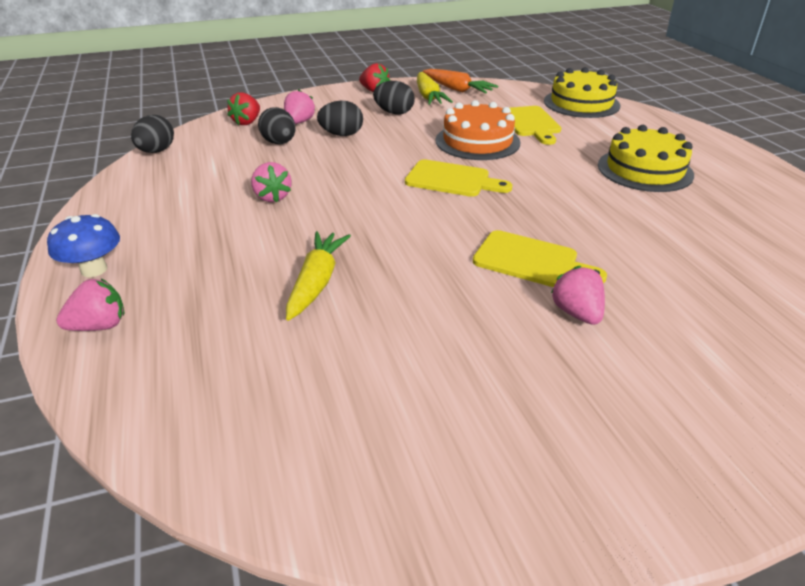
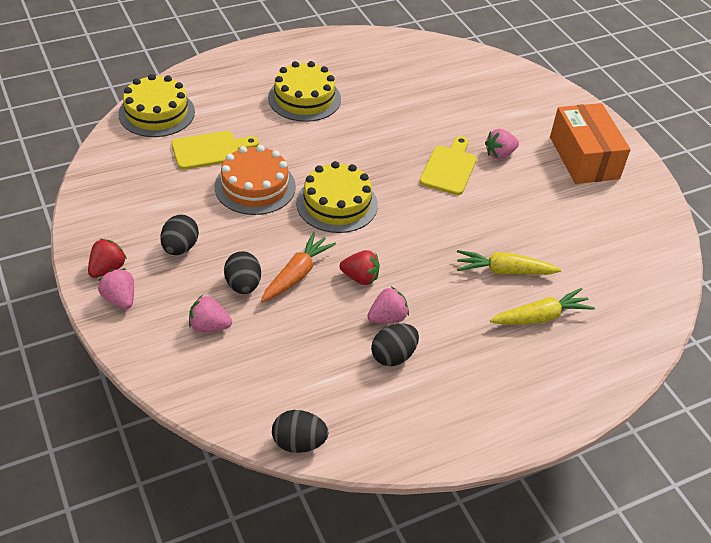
camera: 100 degrees left, 10 degrees up
blue mushroom [47,214,120,277] -> none
pink strawberry [56,279,125,331] -> pink strawberry moved to [98,269,134,309]
red strawberry [227,92,260,125] -> red strawberry moved to [339,250,380,285]
black egg [258,107,296,144] -> black egg moved to [371,323,419,366]
yellow cutting board [405,159,512,197] -> yellow cake [296,161,378,233]
yellow carrot [417,72,453,105] -> yellow carrot moved to [490,288,595,325]
orange carrot [423,69,498,94] -> orange carrot moved to [261,232,336,302]
none -> orange box [550,103,631,184]

